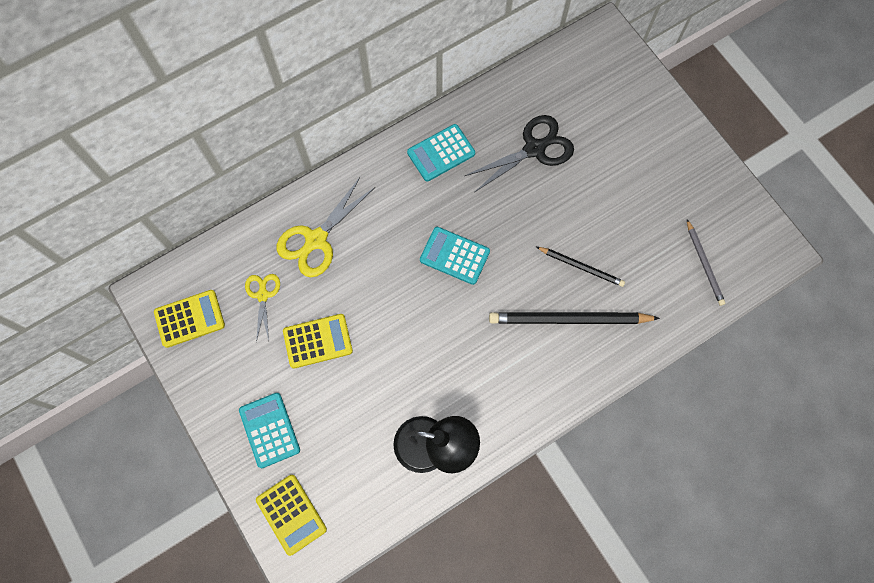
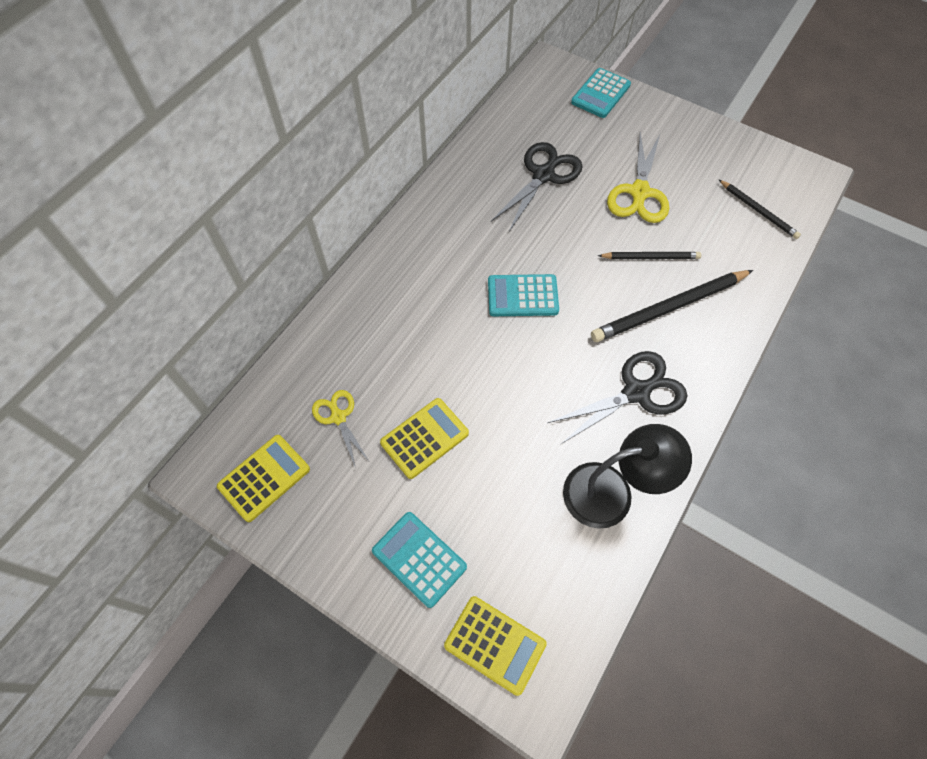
camera: 25 degrees left, 10 degrees down
yellow scissors [277,176,375,277] -> yellow scissors moved to [607,132,669,223]
turquoise calculator [407,124,475,182] -> turquoise calculator moved to [571,68,631,118]
grey pencil [687,219,725,306] -> black pencil [718,179,801,239]
none -> black scissors [547,351,687,445]

